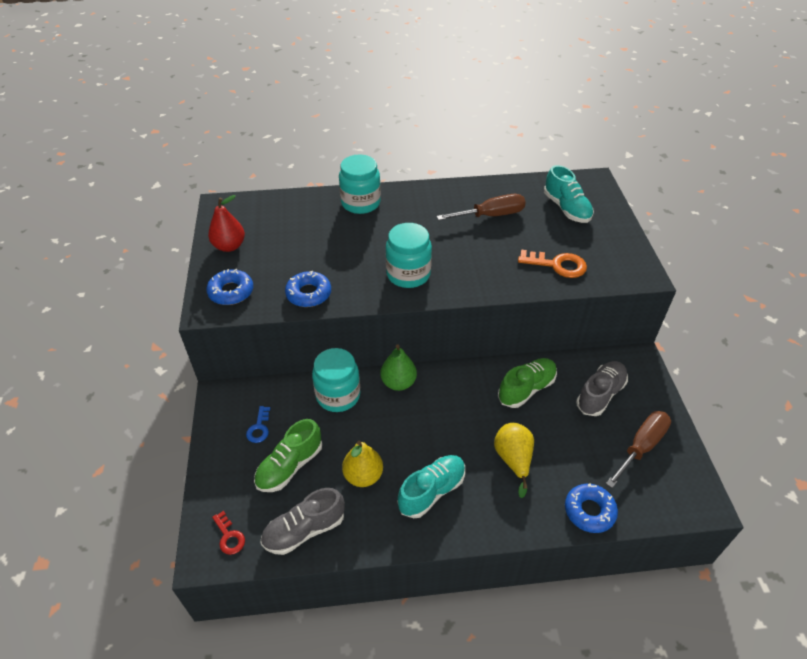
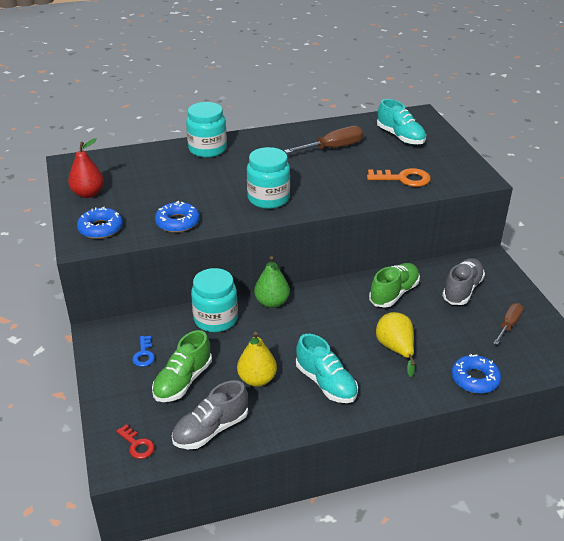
camera: 10 degrees left, 10 degrees down
turquoise shoe [398,455,465,518] -> turquoise shoe turned 105 degrees clockwise [296,334,358,403]
brown screwdriver [606,411,671,488] -> brown screwdriver [494,303,524,345], size x0.66

